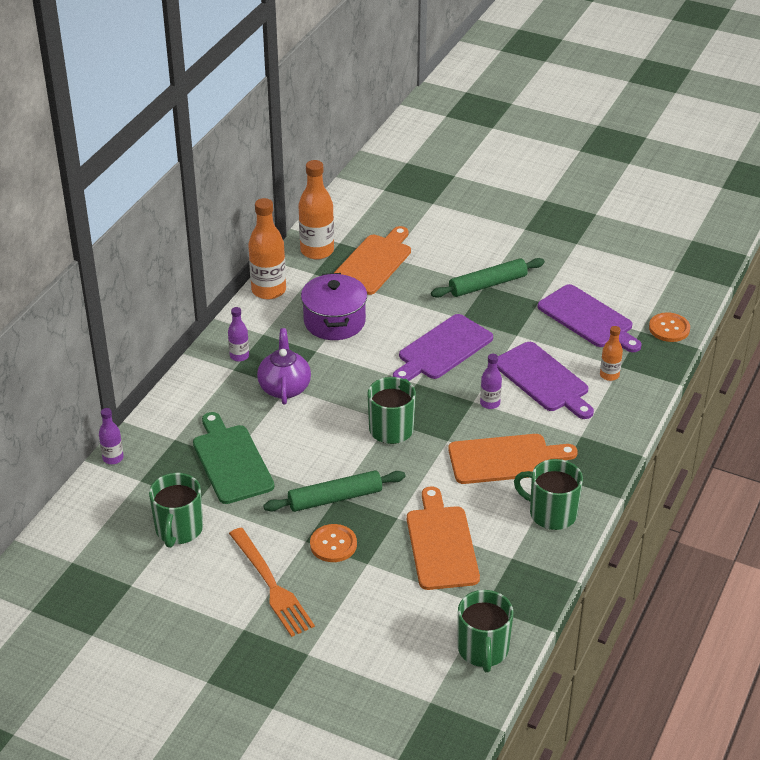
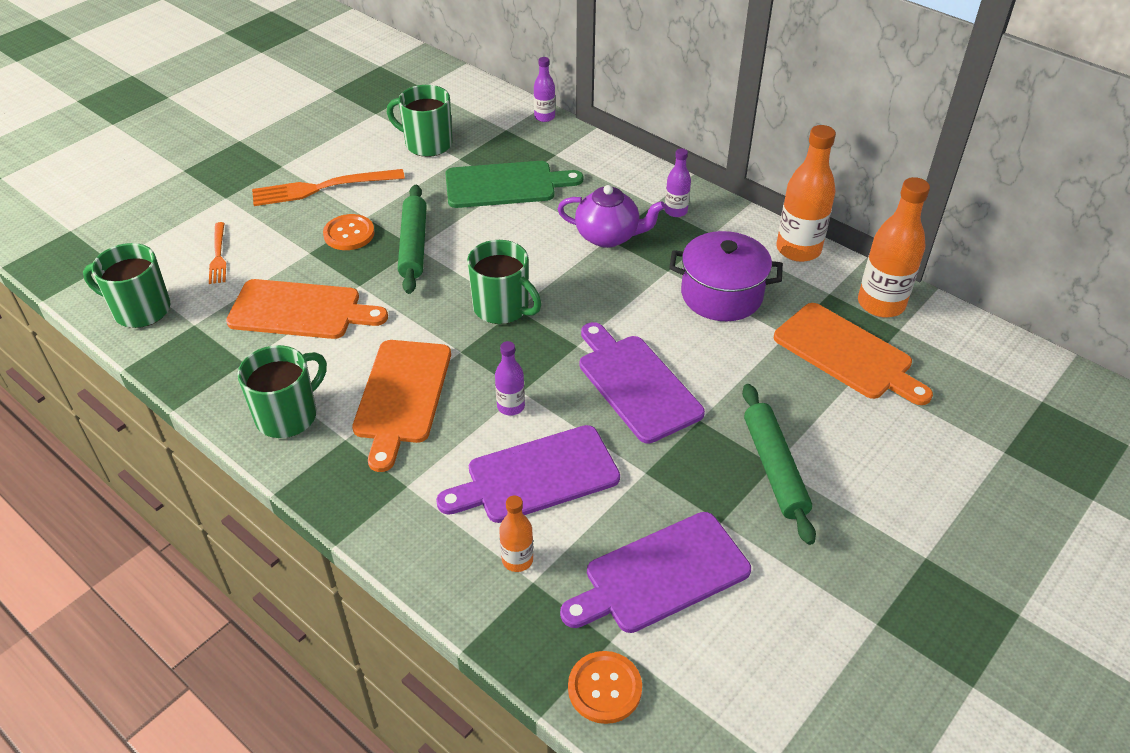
camera: 105 degrees right, 5 degrees up
none -> orange fork [209,222,226,284]

